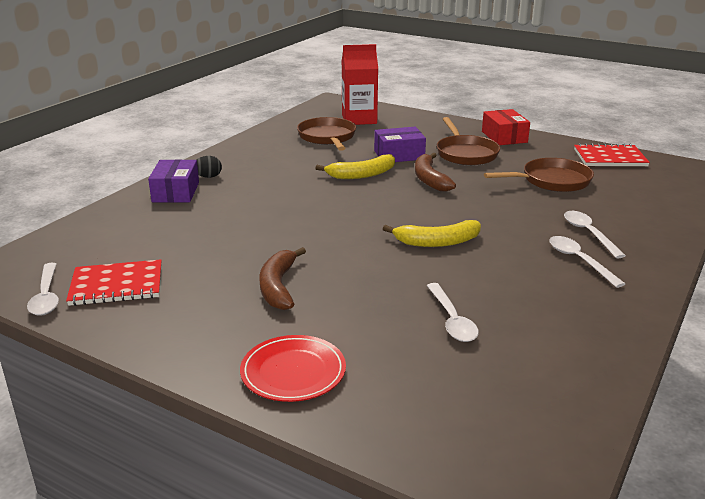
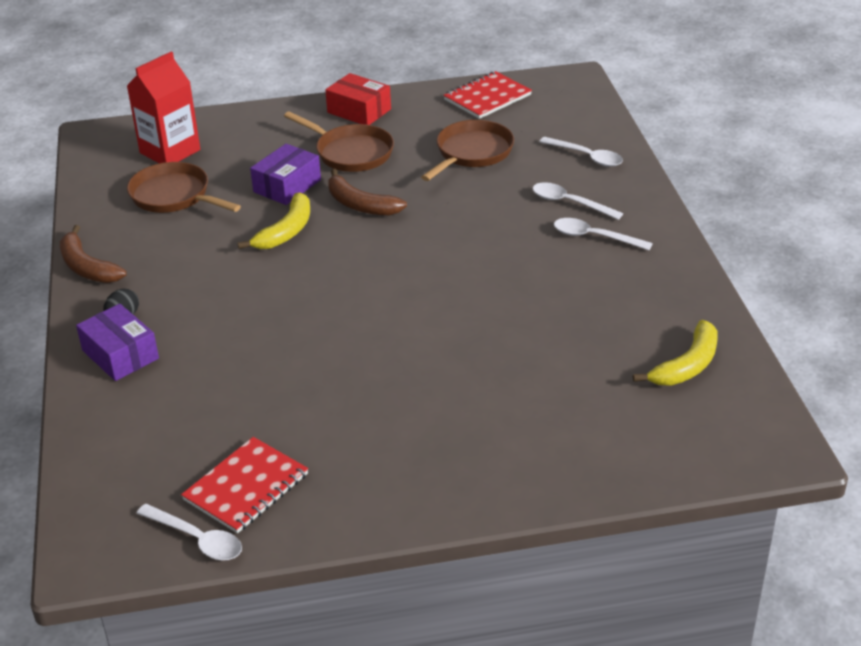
camera: 40 degrees left, 10 degrees up
red plate [240,335,346,402] -> none
brown banana [260,247,306,310] -> brown banana moved to [60,225,127,283]
yellow banana [383,220,481,247] -> yellow banana moved to [633,320,718,386]
white spoon [427,283,479,342] -> white spoon moved to [539,137,623,167]

